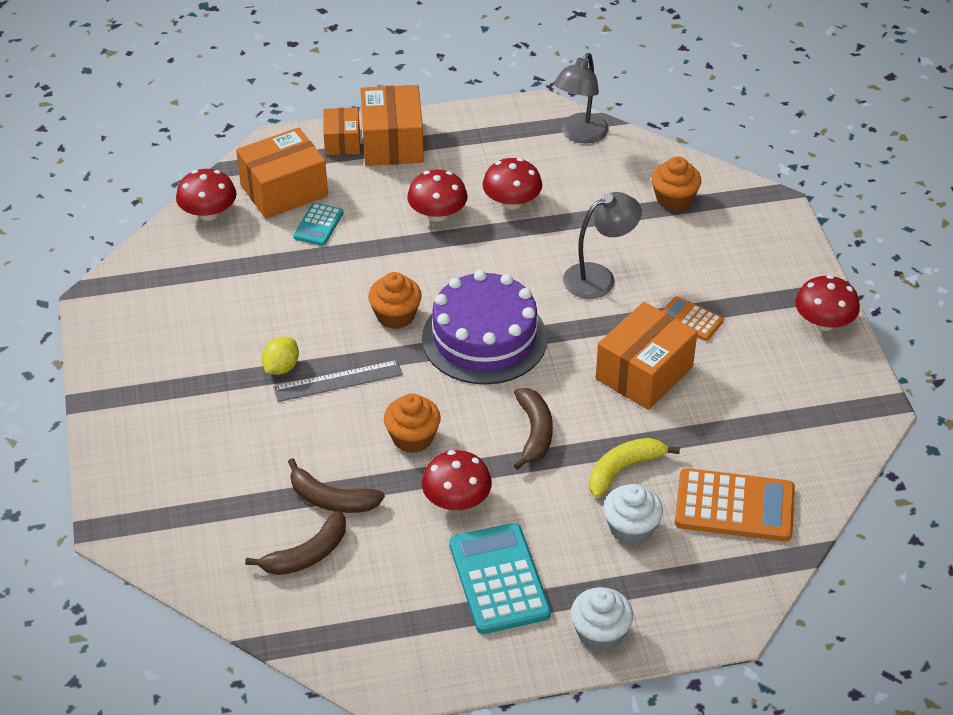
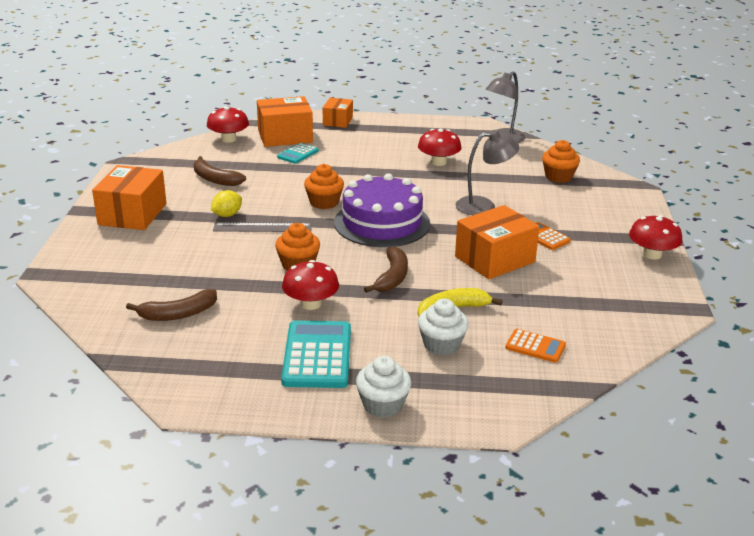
camera: 15 degrees right, 15 degrees down
brown banana [288,458,385,513] -> brown banana moved to [194,156,246,186]
orange box [360,85,424,166] -> orange box moved to [92,165,166,230]
red mushroom [407,170,468,222] -> none
orange calculator [675,468,795,541] -> orange calculator [505,329,566,363], size x0.54

